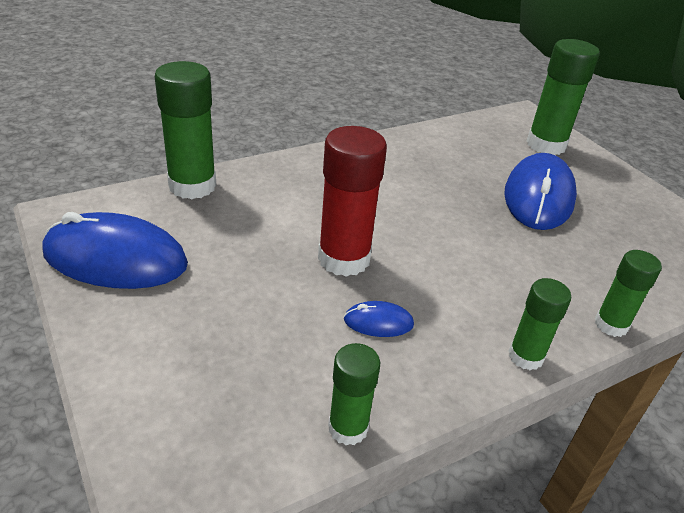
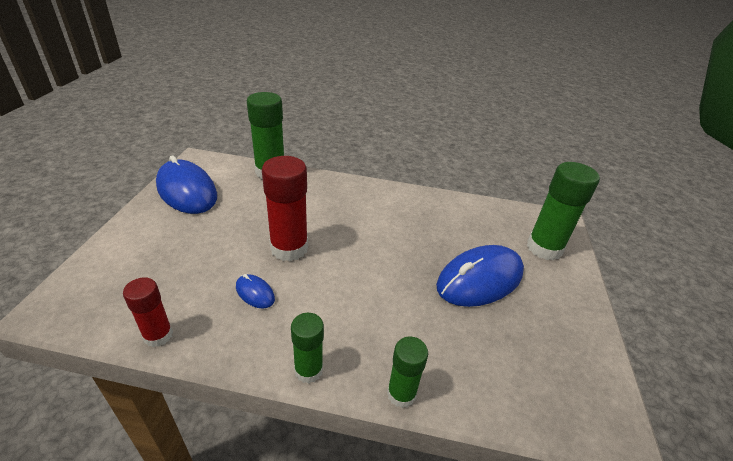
camera: 40 degrees right, 0 degrees up
green glue stick [328,343,380,445] -> red glue stick [123,277,173,347]

